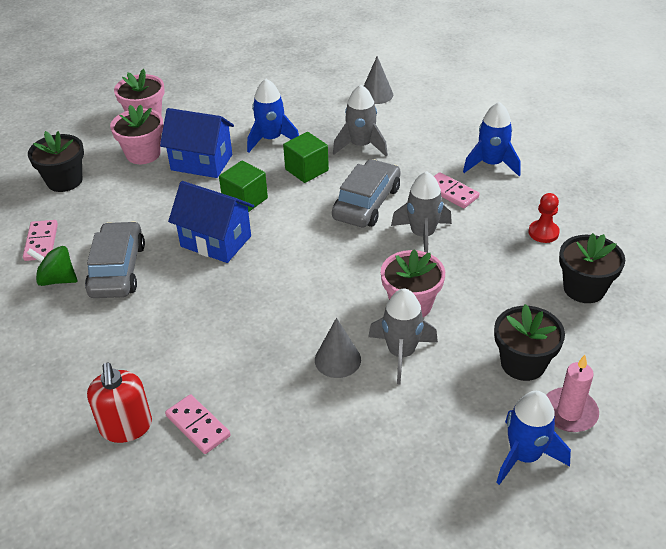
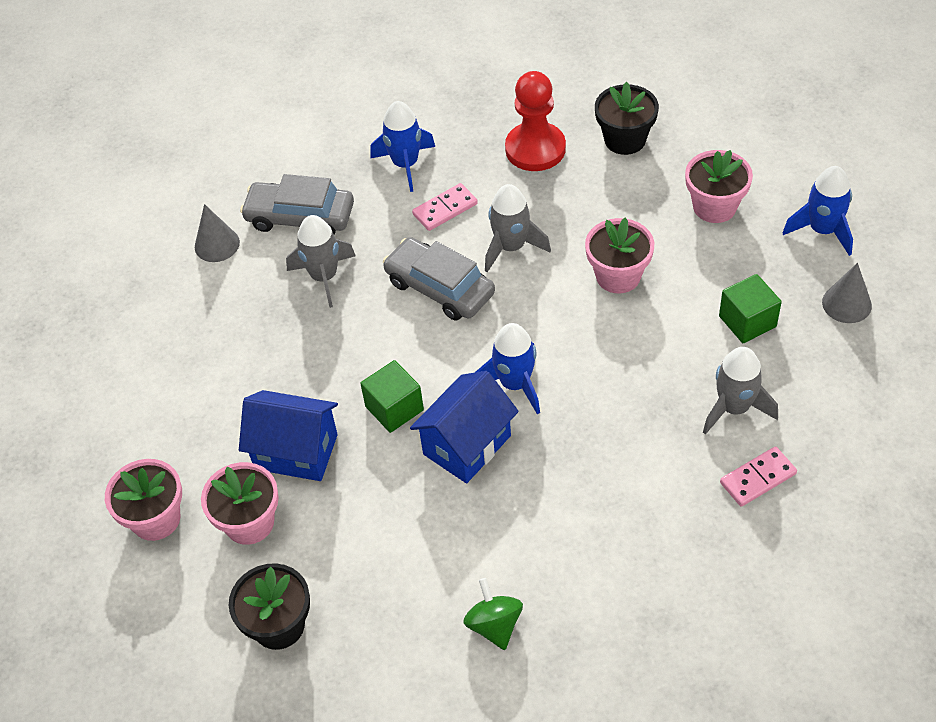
camera: 75 degrees left, 10 degrees up
pink domino [23,220,58,261] -> none
green spinning top [27,246,78,286] -> green spinning top turned 135 degrees clockwise [463,578,523,650]
grey car [85,221,145,298] -> grey car moved to [240,174,354,234]
red soap dispenser [87,363,152,443] -> none
blue house [160,108,234,178] -> blue house turned 75 degrees clockwise [239,390,338,481]
blue rocket [247,79,299,153] -> blue rocket moved to [474,323,540,414]
green cube [283,132,329,183] -> green cube moved to [719,274,782,343]
grey cone [315,318,361,378] -> grey cone moved to [822,263,872,323]
grey rocket [368,288,438,385] -> grey rocket moved to [703,347,778,435]
black flower pot [494,304,565,381] -> pink flower pot [685,150,753,223]
red pawn [528,193,560,243] -> red pawn [505,71,566,171], size x1.86
pink candle [546,355,599,432] -> none

